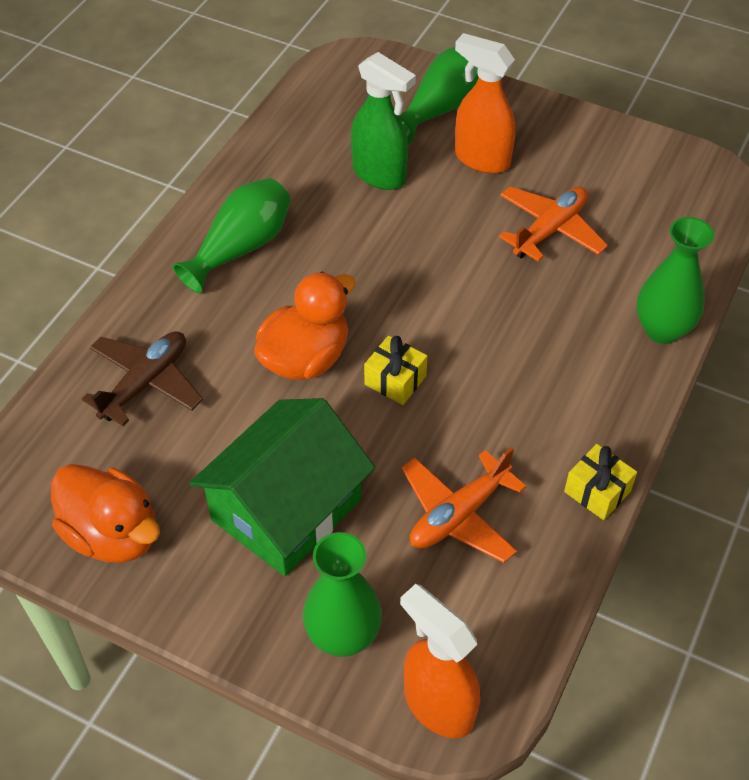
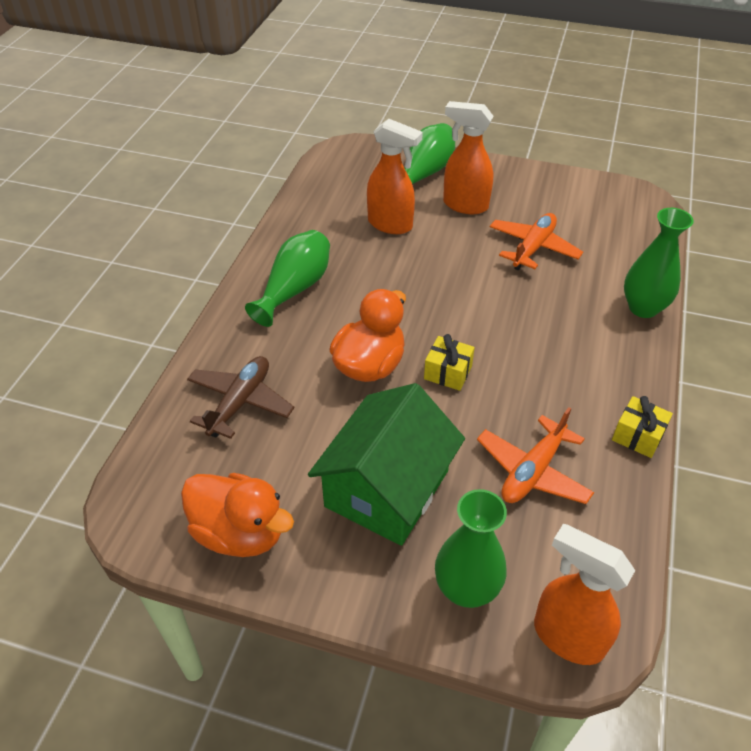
camera: 10 degrees left, 5 degrees down
green spray bottle [351,52,416,190] -> orange spray bottle [367,119,423,234]

